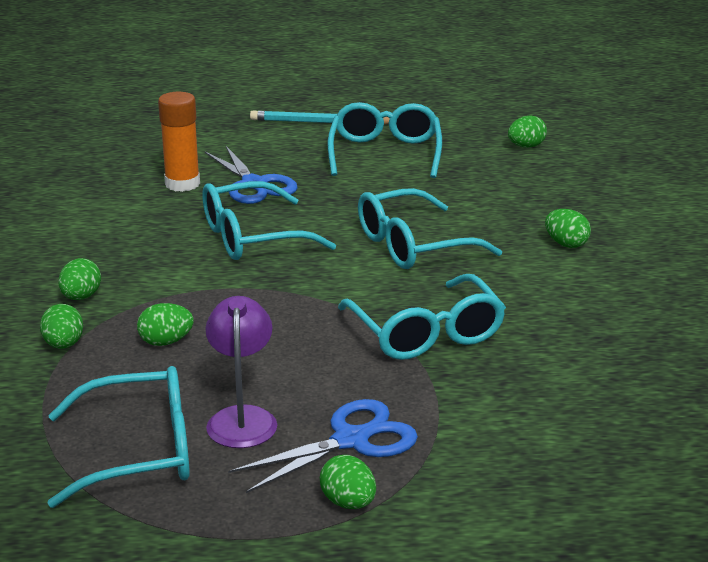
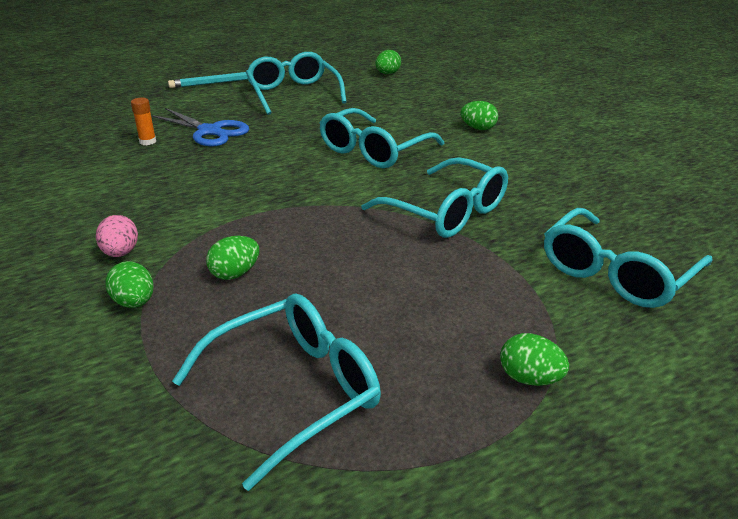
camera: 25 degrees left, 5 degrees up
green egg [58,258,101,300] -> pink egg [96,215,138,257]
orange glue stick [158,92,200,192] -> orange glue stick [131,98,156,145], size x0.54
turquoise glasses [202,181,336,260] -> turquoise glasses moved to [544,208,713,308]
purple lamp [206,296,277,448] -> none
blue scissors [228,399,418,493] -> none

